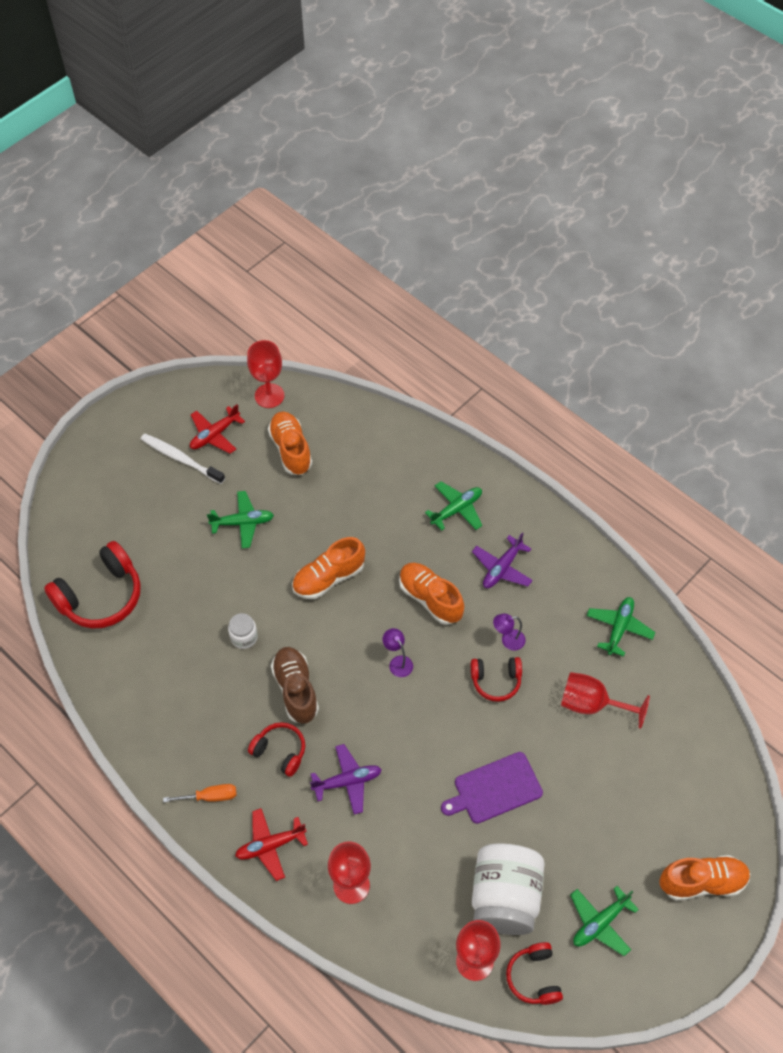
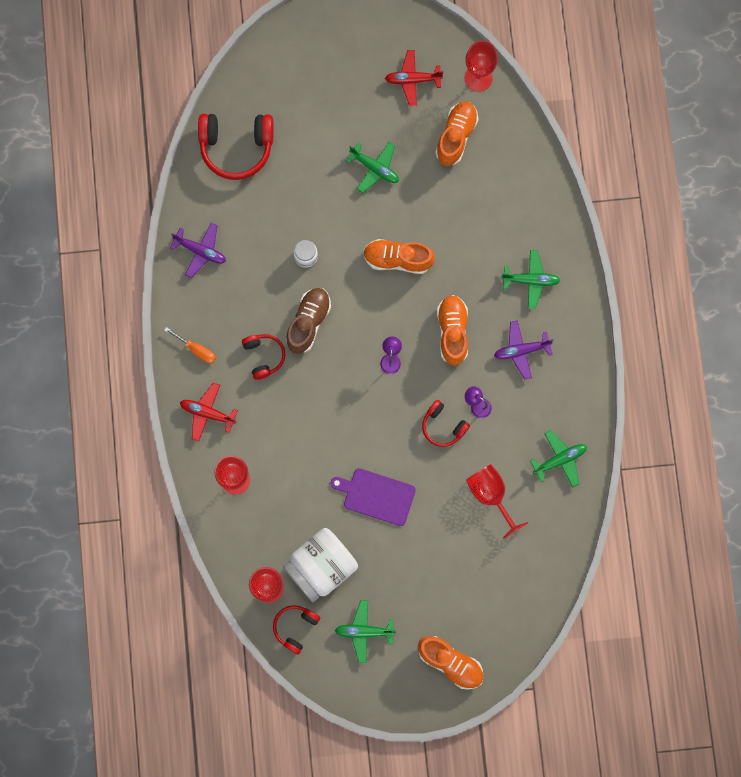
camera: 40 degrees right, 20 degrees up
white toothbrush [141,433,225,484] -> none
purple plane [310,744,382,815] -> purple plane moved to [170,223,226,278]

